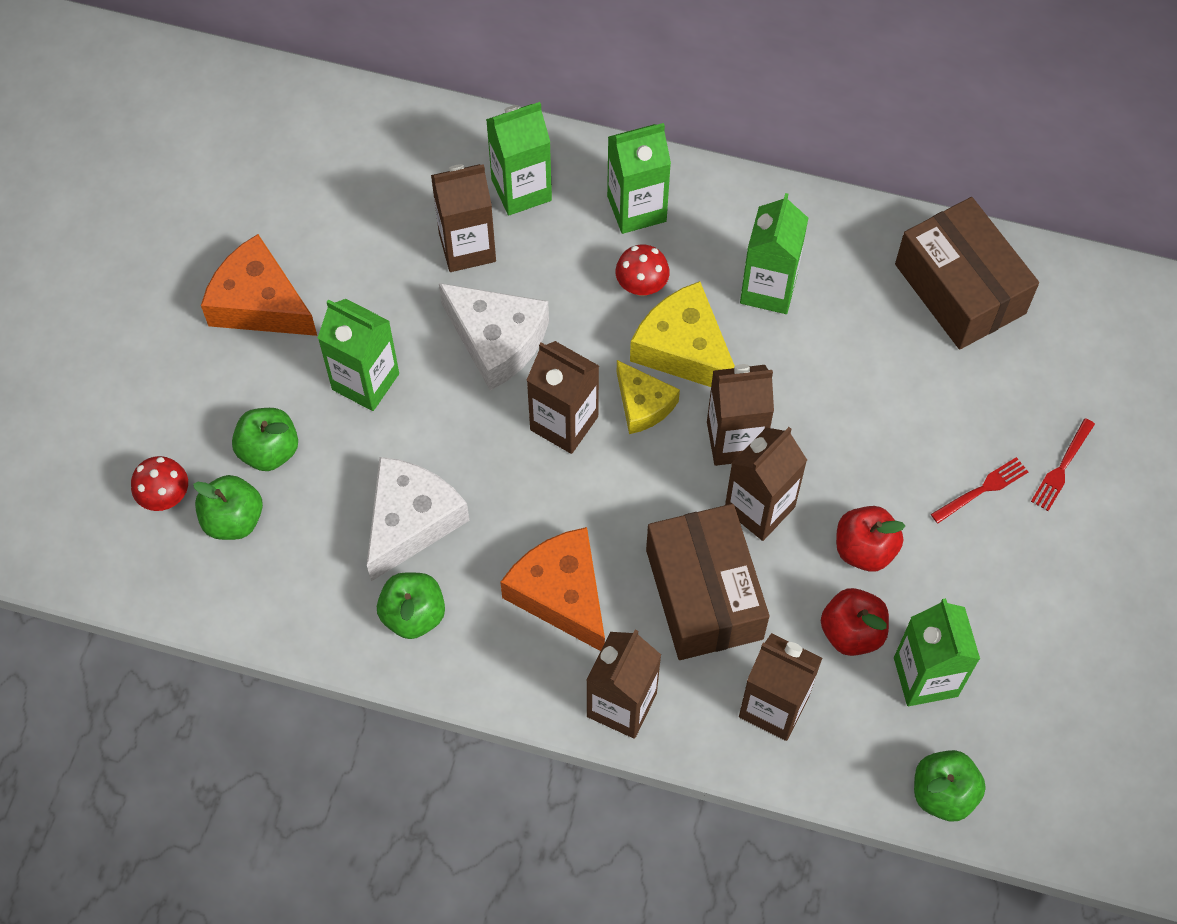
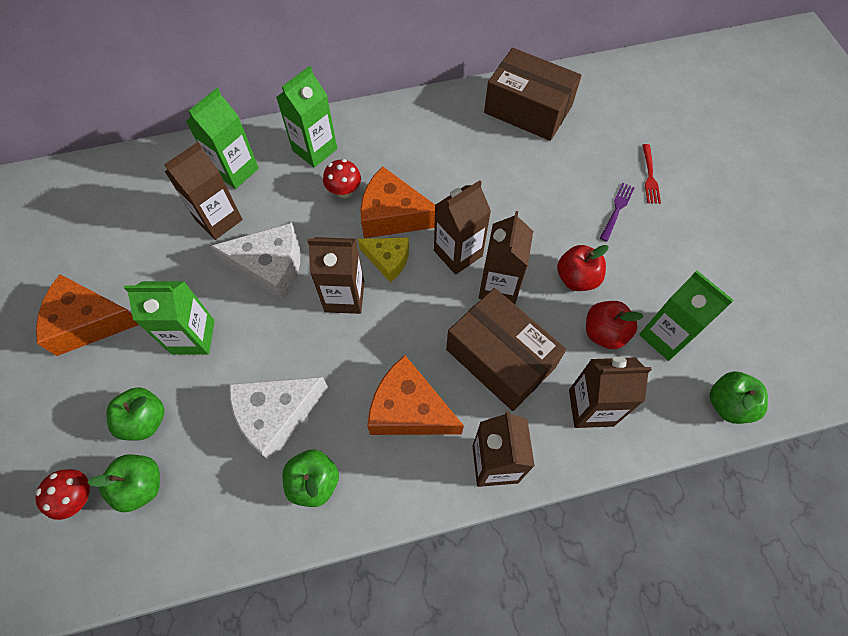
camera: 30 degrees left, 0 degrees up
white cheese [367,457,469,582] -> white cheese turned 120 degrees counterclockwise [229,377,328,462]
yellow cheese [630,281,735,387] -> orange cheese [360,166,435,239]
green carton [740,193,808,314] -> none
red fork [931,457,1028,523] -> purple fork [600,183,635,242]

